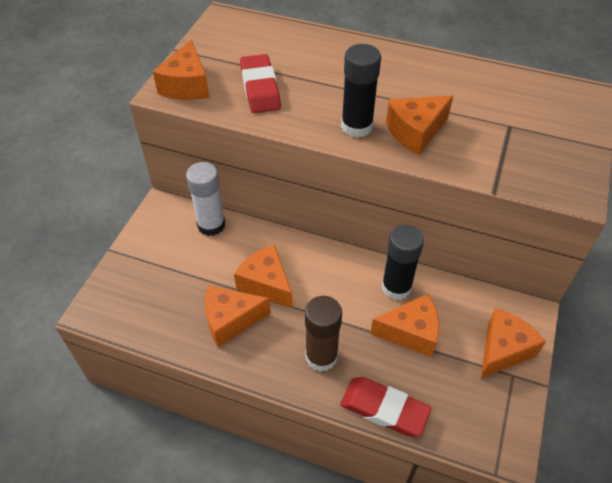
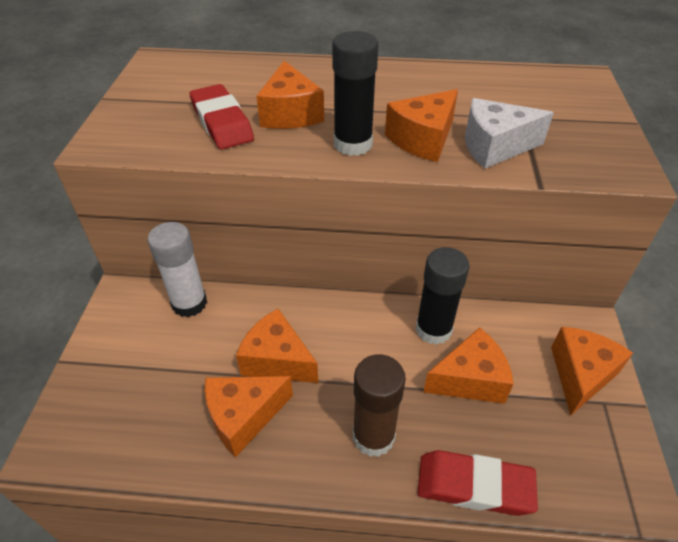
camera: 15 degrees left, 5 degrees down
orange cheese [153,40,209,100] -> orange cheese moved to [256,61,324,129]
none -> white cheese [465,98,554,168]

